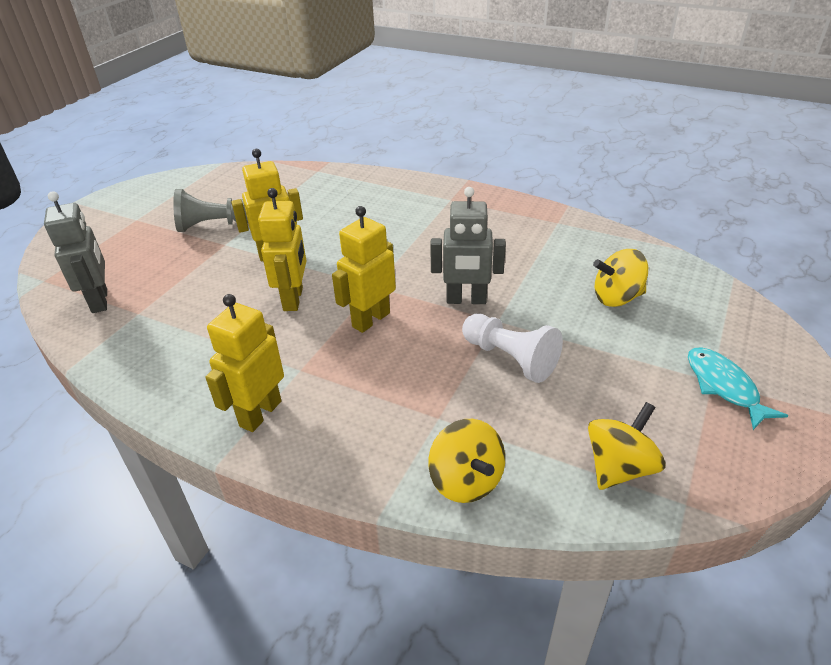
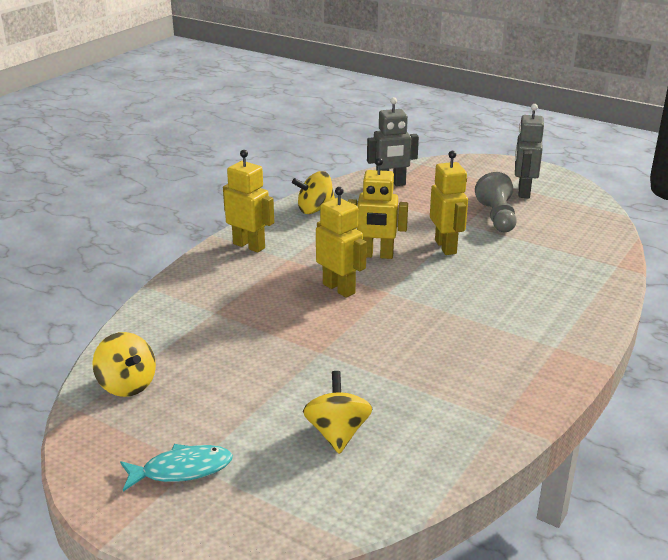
camera: 95 degrees right, 10 degrees down
yellow spinning top [428,419,505,503] -> yellow spinning top moved to [292,171,335,214]
grey robot [430,187,506,304] -> grey robot moved to [515,104,544,198]
white pawn [462,314,563,383] -> none

